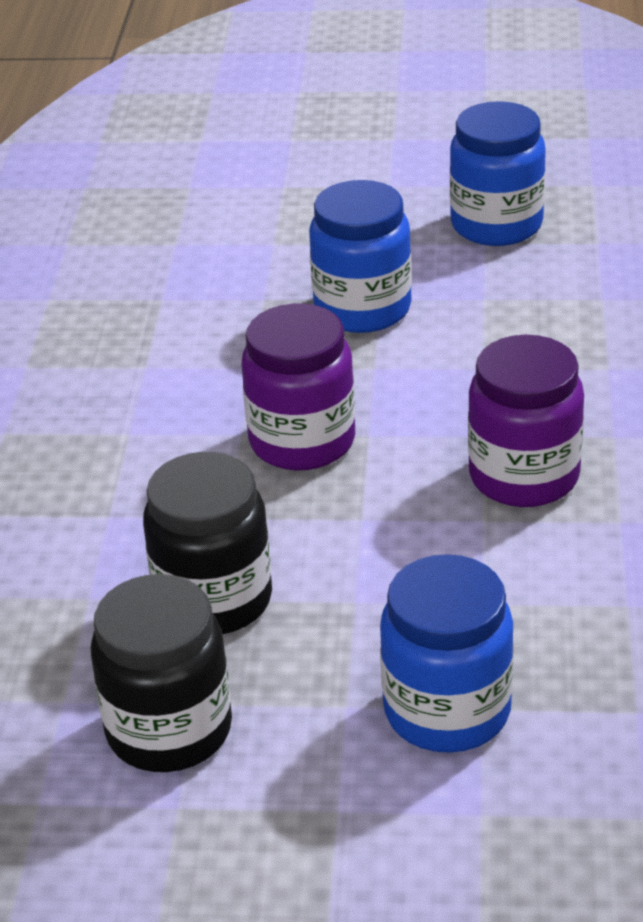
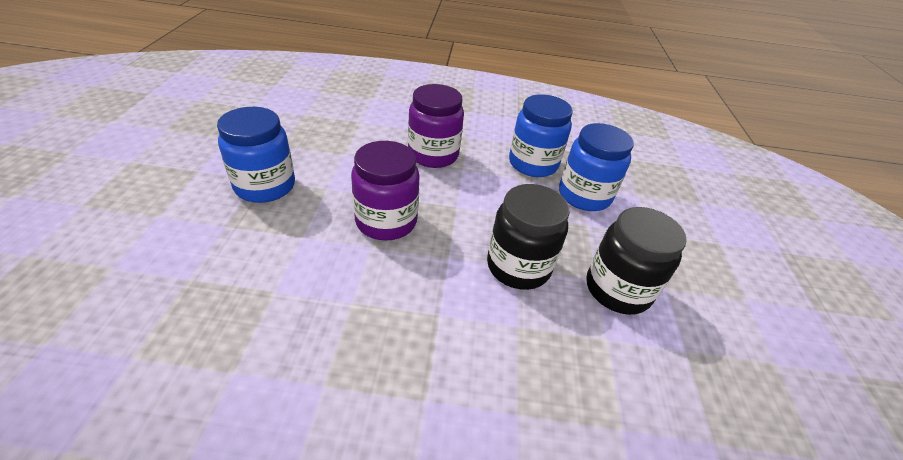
camera: 95 degrees left, 5 degrees up
blue jar [450,101,546,246] -> blue jar moved to [509,94,573,177]

